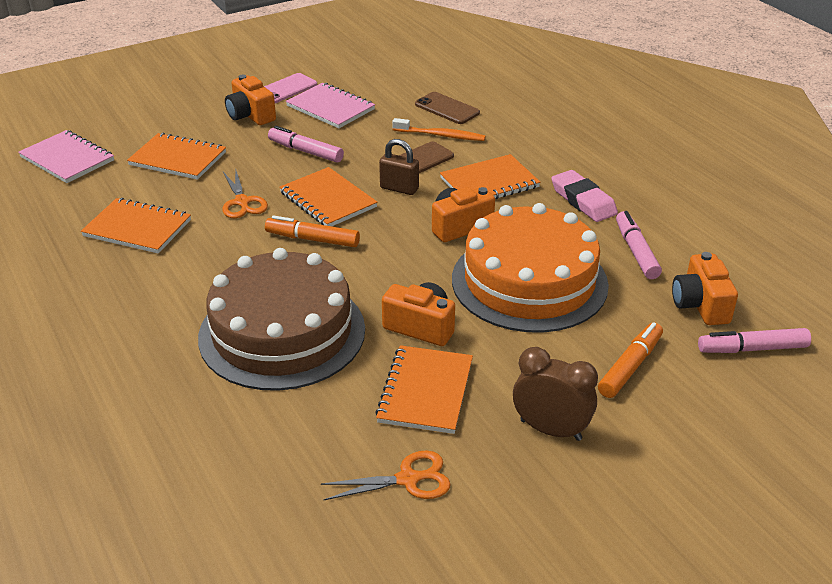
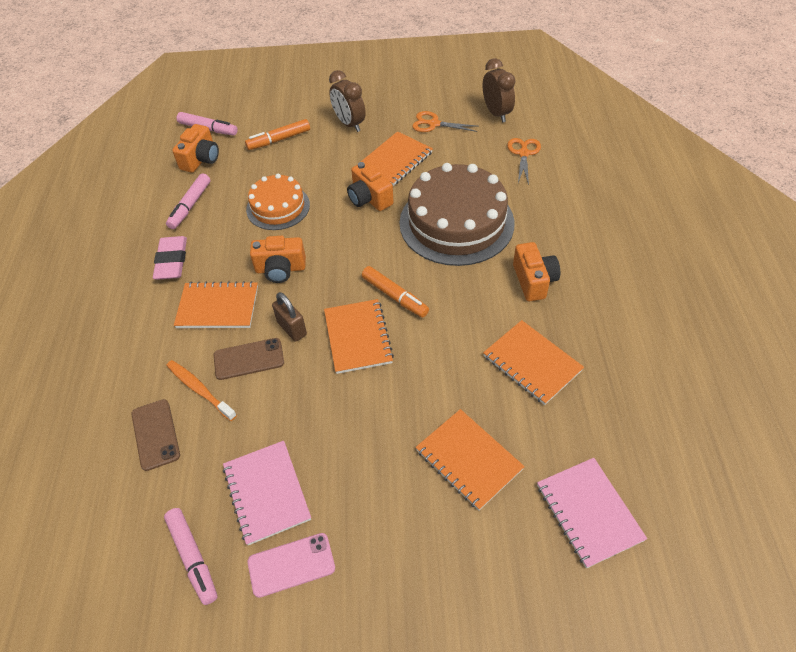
camera: 150 degrees left, 15 degrees up
orange scissors [222,168,268,218] -> orange scissors moved to [507,138,541,185]
orange camera [225,75,276,125] -> orange camera moved to [513,242,560,301]
pink marker [268,126,344,163] -> pink marker moved to [164,508,218,605]
orange cake [452,203,609,333] -> orange cake [246,174,310,230], size x0.57
none -> brown clock [483,58,515,123]

